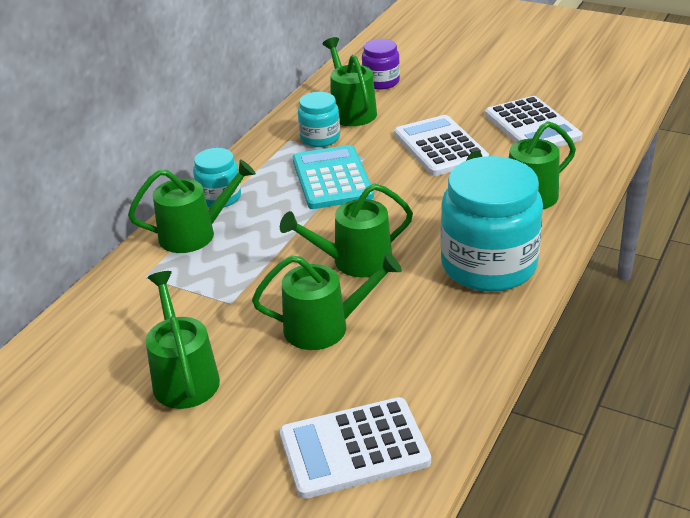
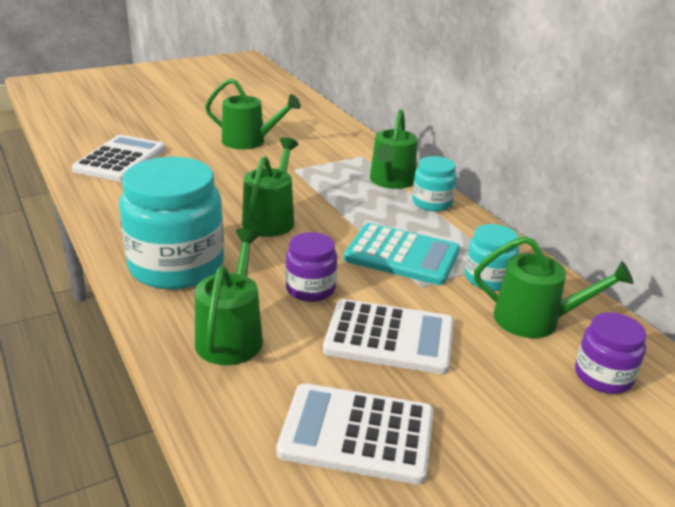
camera: 120 degrees right, 5 degrees down
green watering can [252,252,402,350] -> none
none -> purple jar [285,232,337,302]

